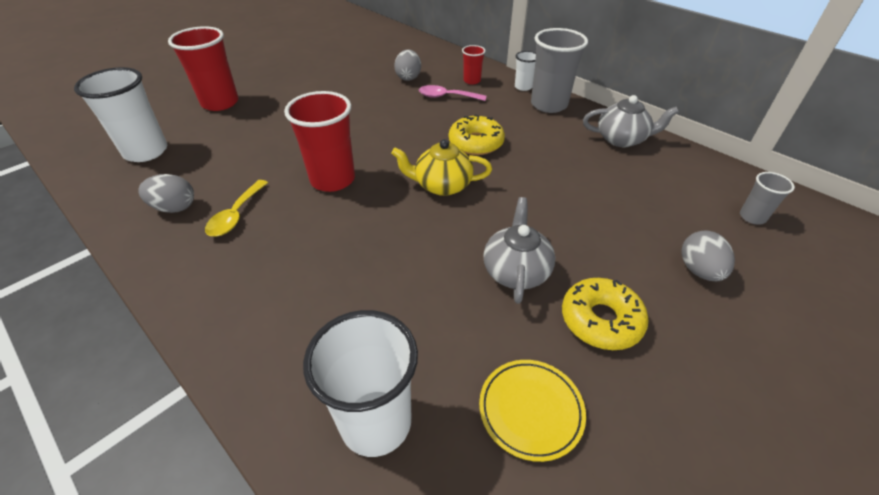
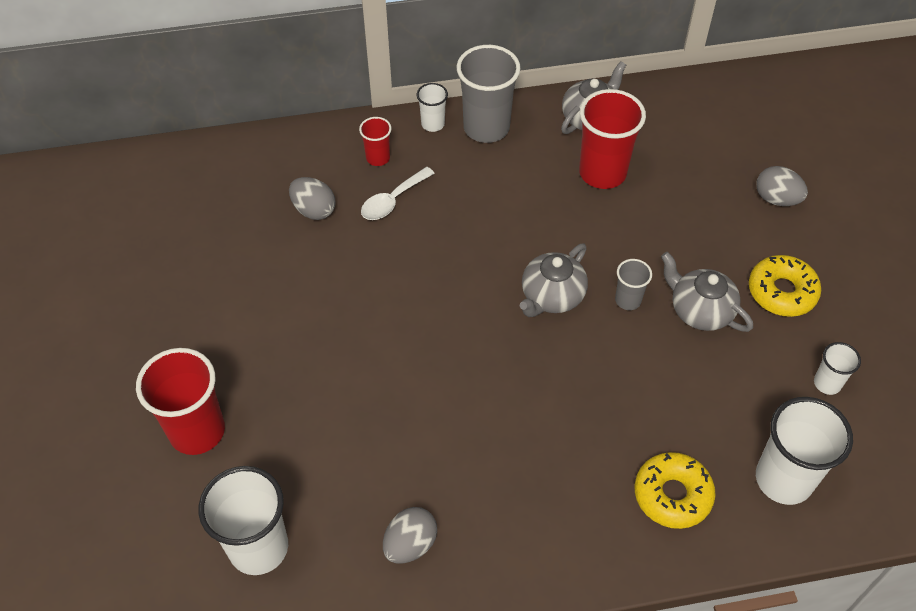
camera: 55 degrees left, 10 degrees up
yellow spoon [205,180,268,236] -> none
red cup [284,91,355,192] -> red cup moved to [579,89,646,189]
yellow teapot [391,139,492,196] -> grey teapot [520,243,588,317]
pink spoon [419,85,486,101] -> white spoon [361,167,435,220]
yellow donut [449,115,505,155] -> yellow donut moved to [635,452,716,529]
yellow plate [479,360,586,462] -> white cup [814,342,861,395]
grey cup [740,172,795,224] -> grey cup moved to [615,259,652,310]

